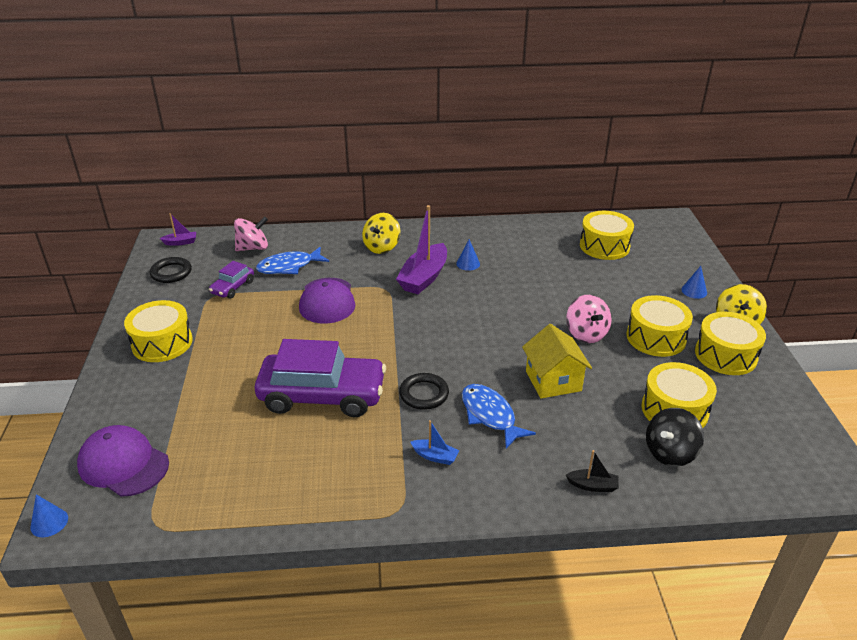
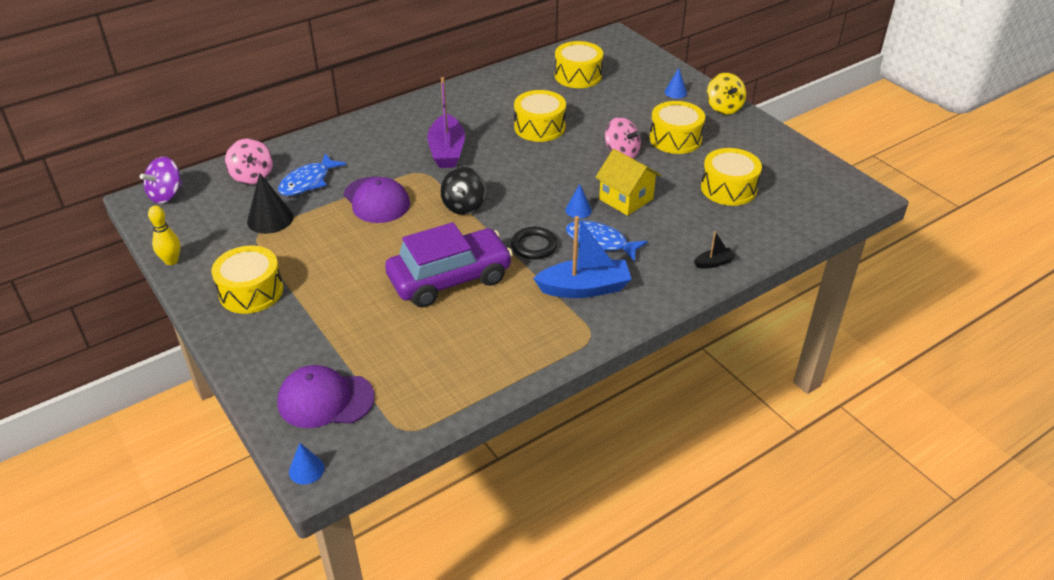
camera: 30 degrees left, 5 degrees up
black ring [150,257,192,283] -> none
purple boat [160,213,196,246] -> purple spinning top [140,157,182,203]
purple car [209,261,254,299] -> black cone [247,173,294,234]
pink spinning top [234,216,268,251] -> pink spinning top turned 120 degrees clockwise [225,138,273,185]
yellow spinning top [362,213,400,254] -> none
blue boat [410,420,459,465] -> blue boat [533,216,632,298], size x2.13
blue cone [456,239,480,271] -> blue cone moved to [565,184,592,219]
black spinning top [646,408,704,467] -> black spinning top moved to [440,167,486,215]
yellow drum [695,312,766,375] -> yellow drum moved to [514,90,566,142]
none -> yellow bowling pin [148,206,180,265]

